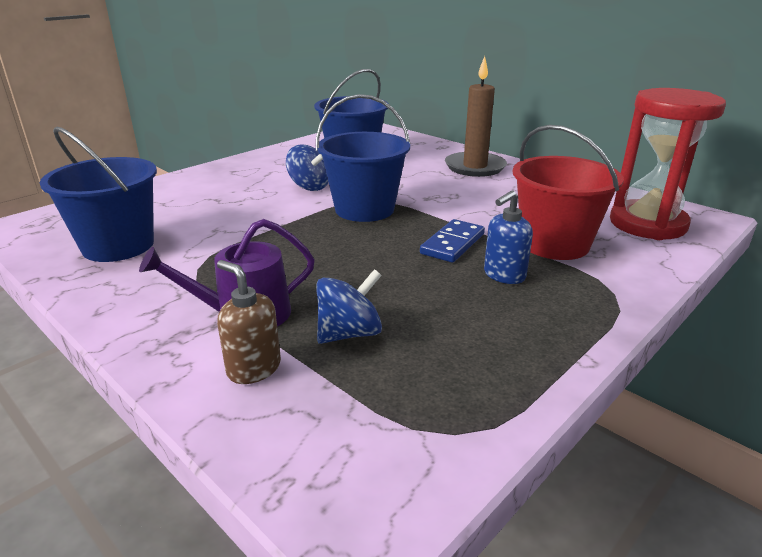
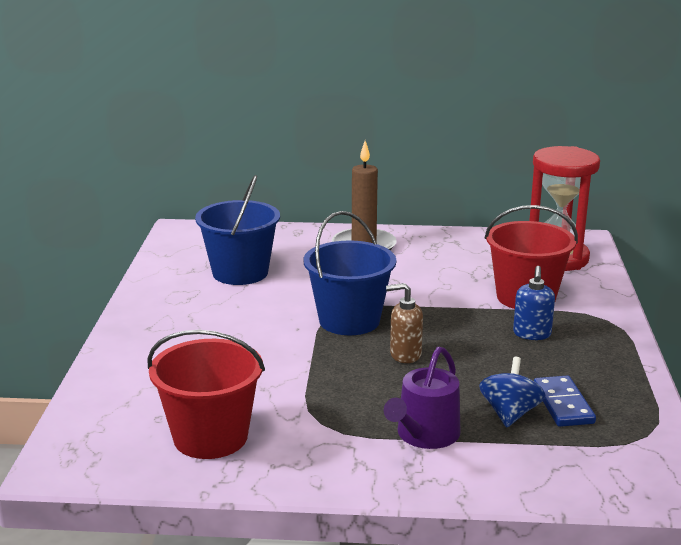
camera: 40 degrees left, 5 degrees down
blue bucket [40,126,157,262] -> red bucket [147,330,265,459]
brown soap dispenser [217,260,281,384] -> brown soap dispenser moved to [386,283,423,363]
blue spinning top [286,145,328,191] -> none
blue domino [420,219,485,263] -> blue domino moved to [534,376,596,427]

